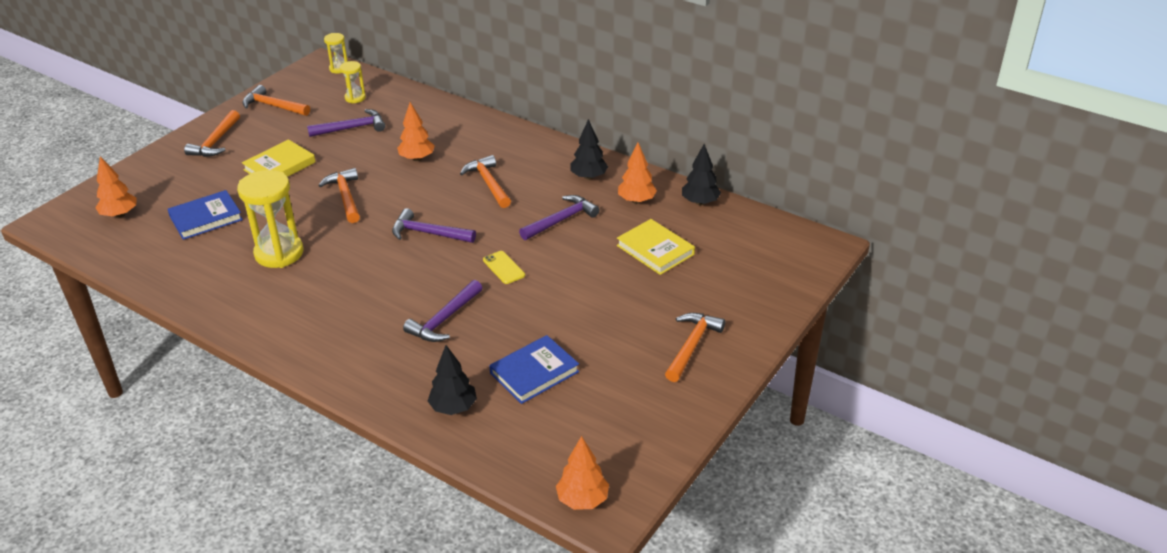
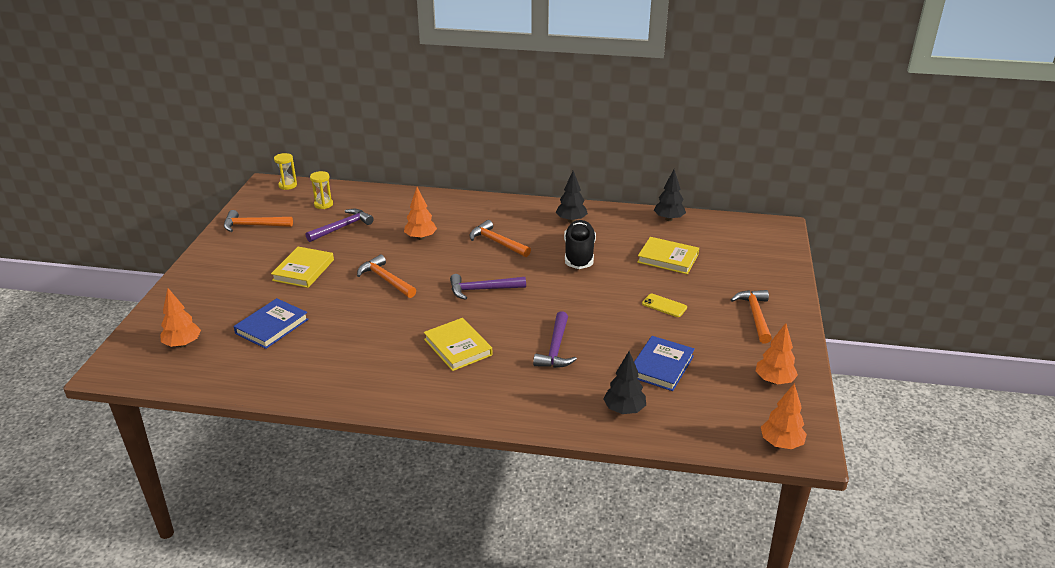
camera: 25 degrees left, 5 degrees down
orange hammer [184,110,240,157] -> none
yellow hourglass [237,170,303,268] -> none
yellow phone [483,251,525,284] -> yellow phone moved to [642,294,687,317]
purple hammer [519,195,600,240] -> black shoe [564,220,596,269]
orange tree [618,143,657,204] -> orange tree moved to [756,323,798,384]
none -> yellow book [424,318,492,371]

